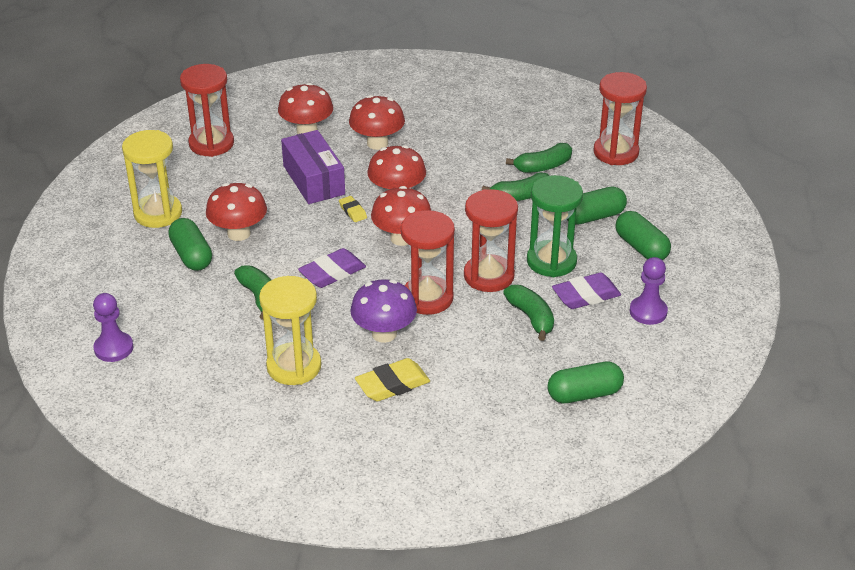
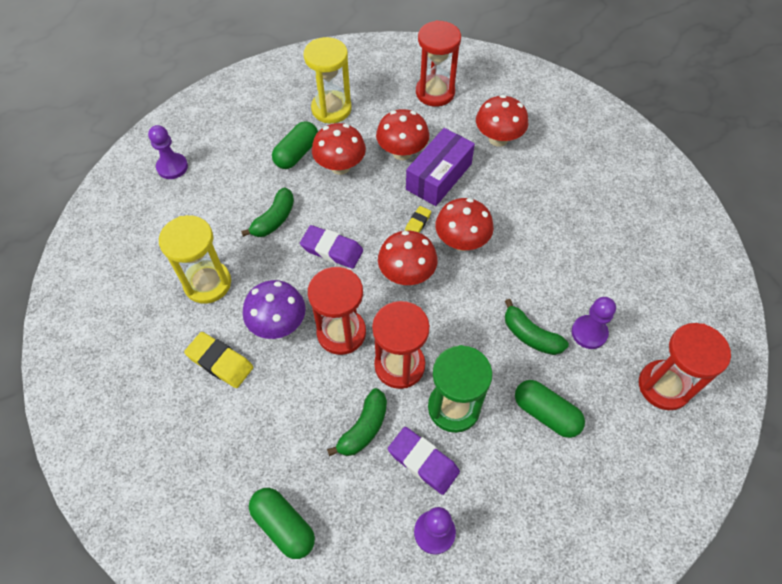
camera: 60 degrees right, 20 degrees up
red mushroom [349,95,405,150] -> red mushroom moved to [376,109,429,160]
green banana [506,143,572,173] -> purple pawn [572,297,616,349]
green capsule [615,211,671,260] -> none

